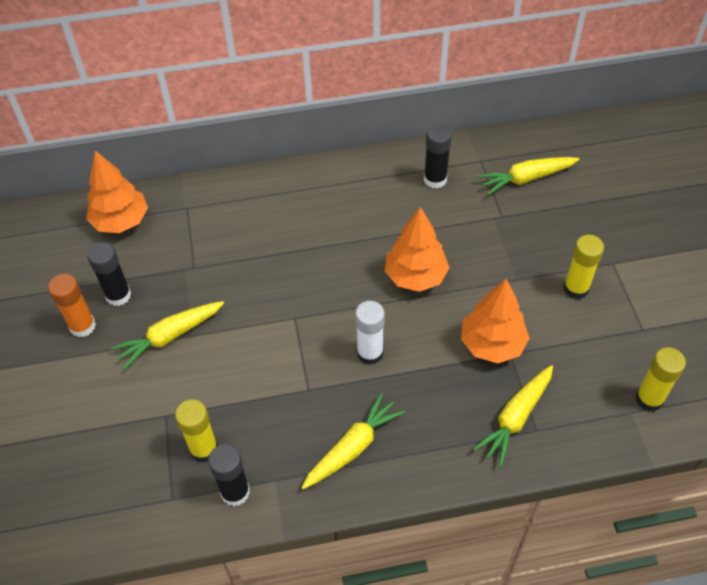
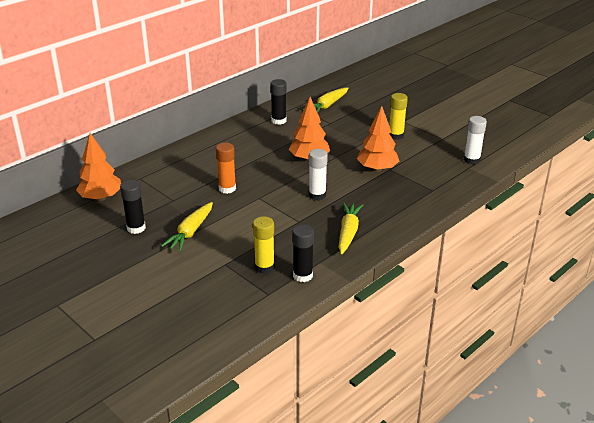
camera: 35 degrees left, 20 degrees down
orange glue stick [48,274,96,337] -> orange glue stick moved to [216,143,236,194]
yellow carrot [473,365,553,467] -> none
yellow glue stick [635,347,686,411] -> white glue stick [464,116,487,165]

